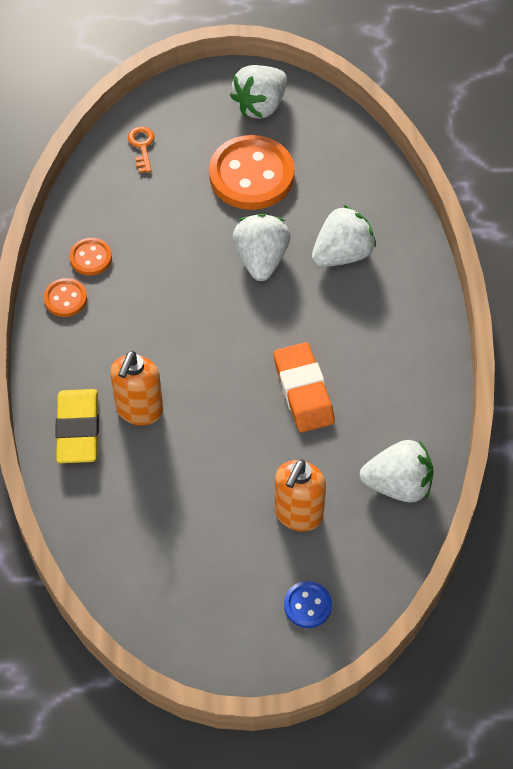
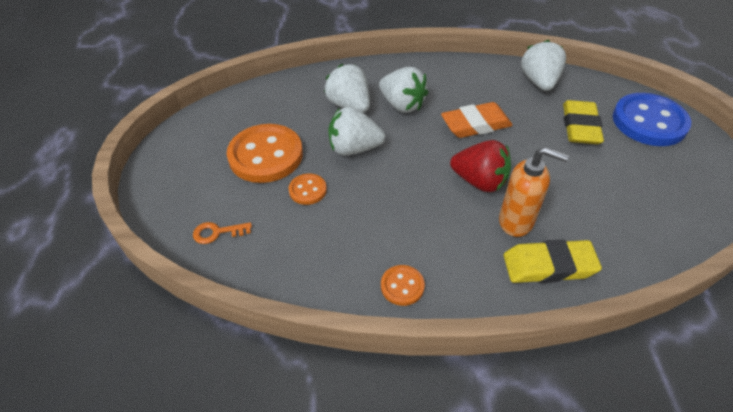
camera: 90 degrees left, 10 degrees down
orange button [69,238,112,275] -> orange button moved to [289,174,327,205]
white strawberry [230,65,287,119] -> white strawberry moved to [379,67,428,113]
orange soap dispenser [274,459,326,531] -> yellow eraser [563,100,604,144]
blue button [284,581,332,628] -> blue button [613,93,691,146], size x2.09
none -> red strawberry [450,140,511,192]

